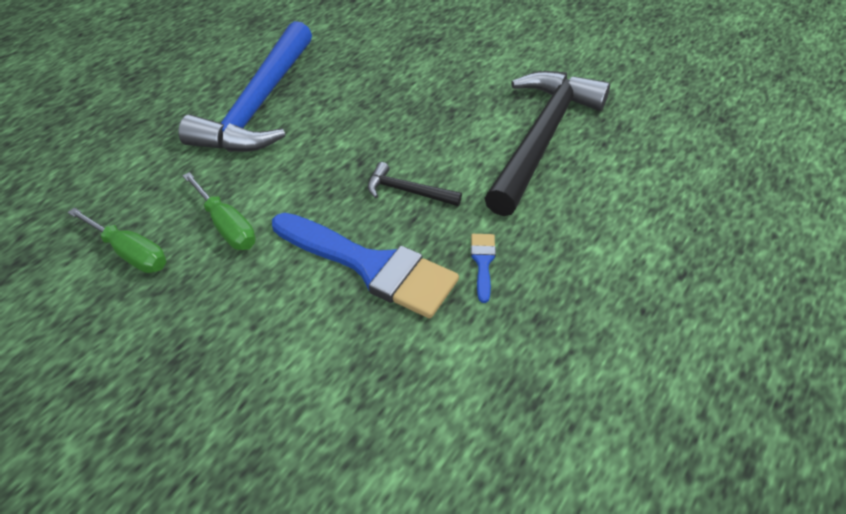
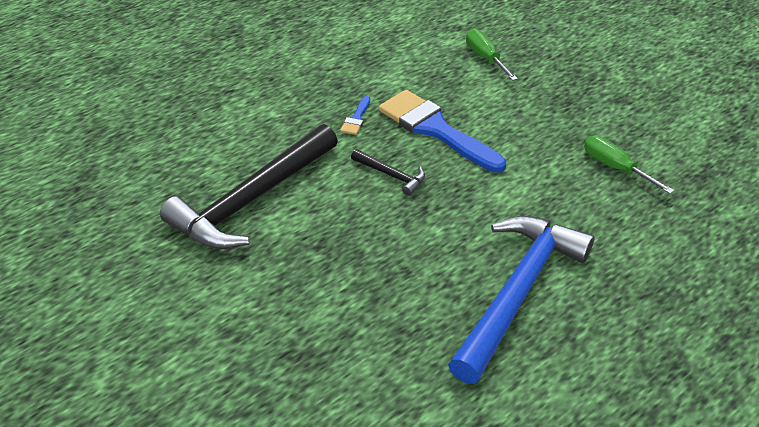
camera: 165 degrees left, 5 degrees down
green screwdriver [182,172,256,250] -> green screwdriver moved to [466,29,518,81]

